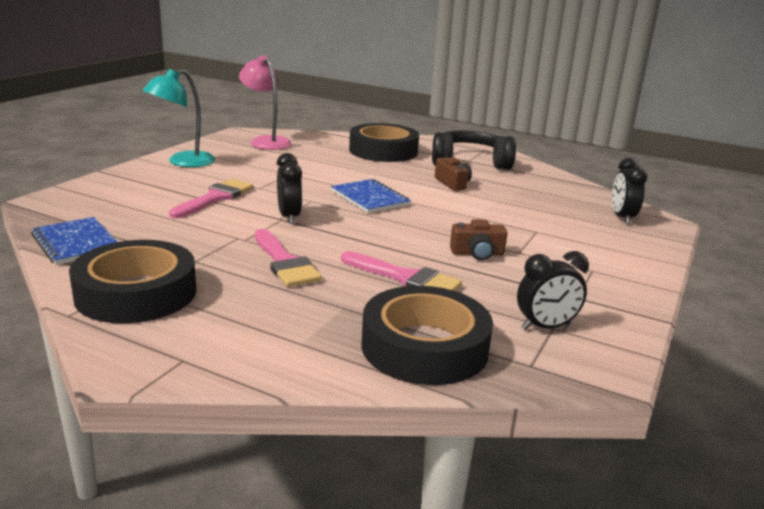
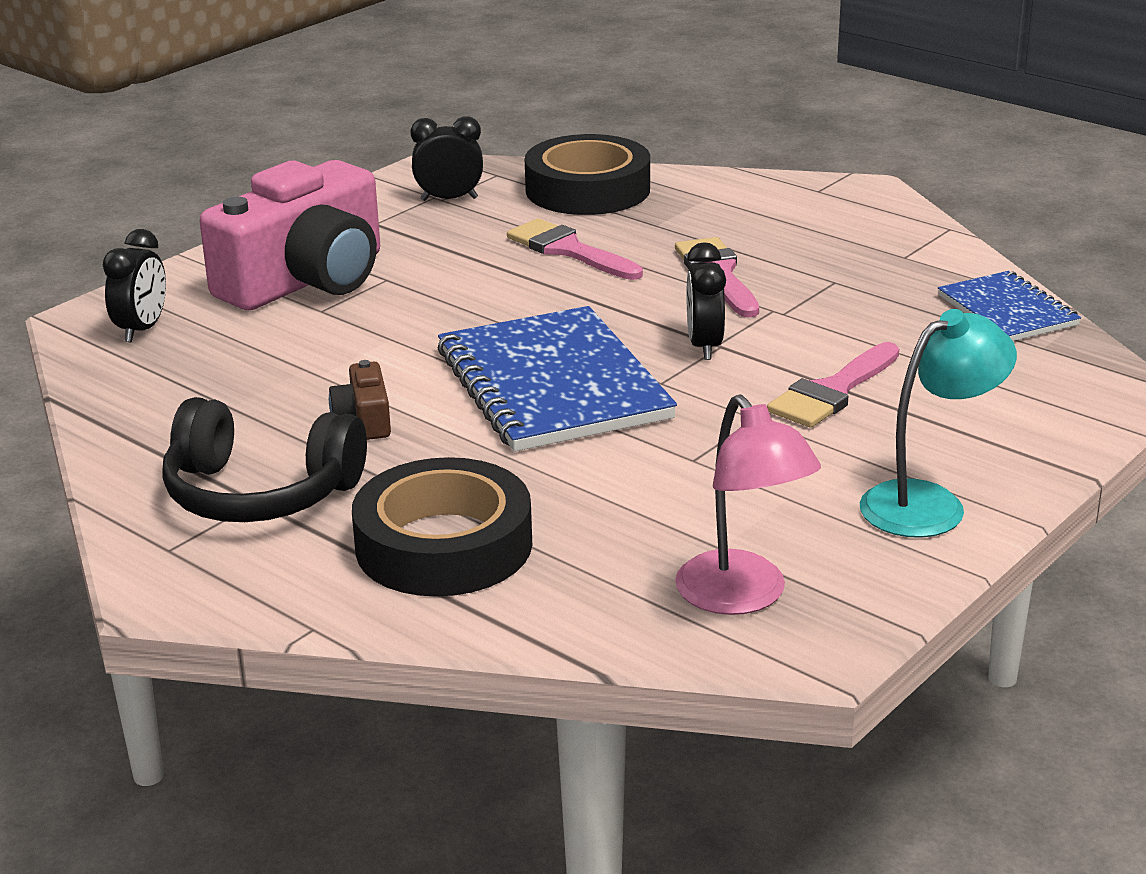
camera: 165 degrees left, 5 degrees up
black tape [69,240,196,323] -> none
blue notebook [331,179,411,213] -> blue notebook [438,306,677,452], size x1.81
brown camera [450,219,508,261] -> none
none -> pink camera [200,160,380,310]

